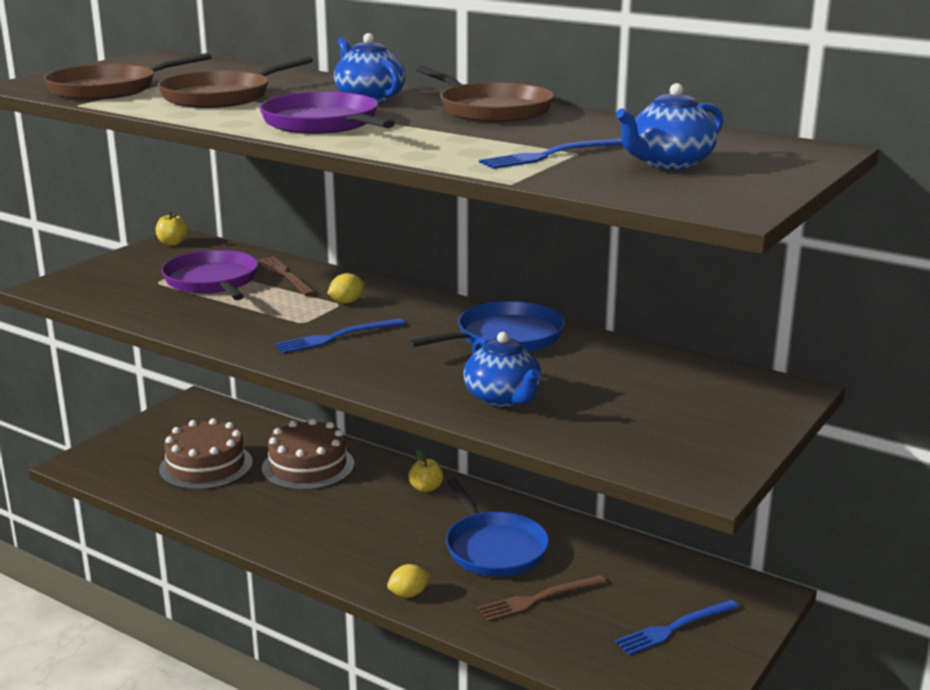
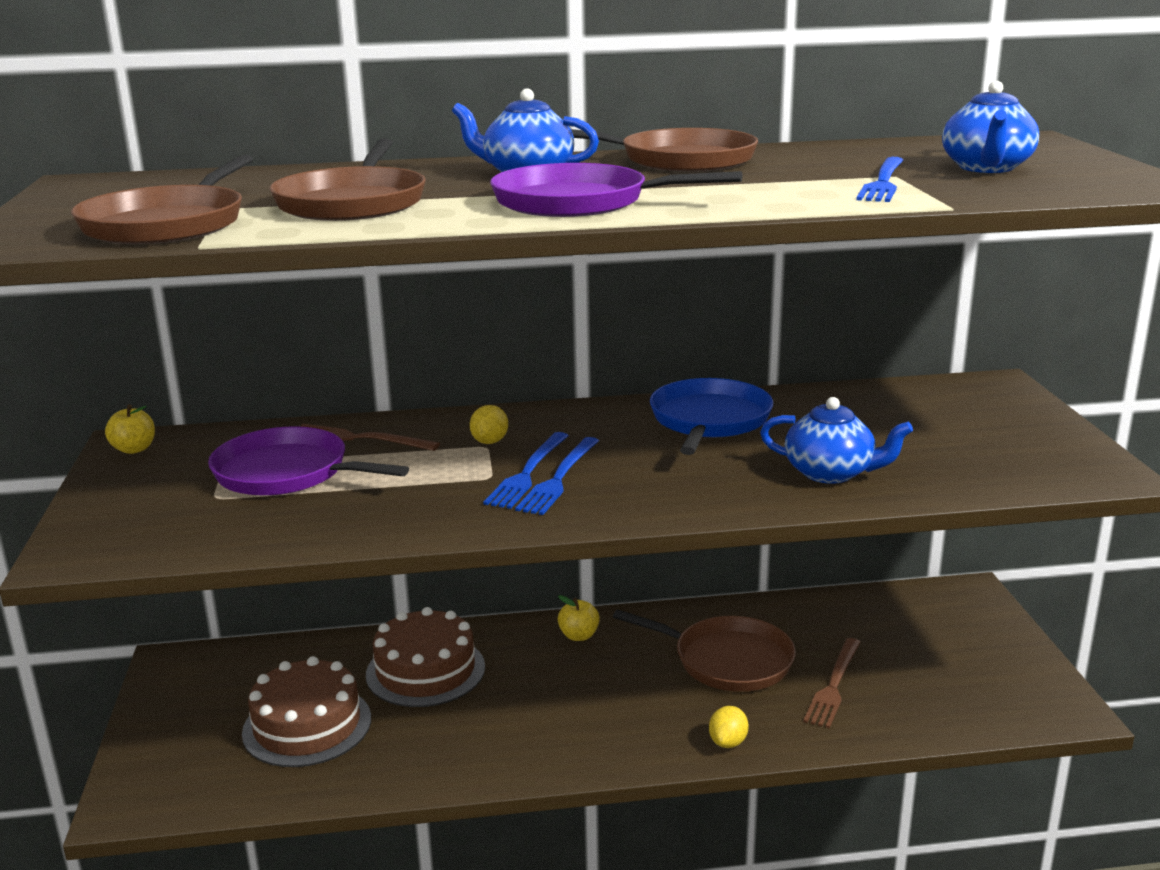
camera: 40 degrees left, 0 degrees up
blue pan [446,478,549,577] -> brown pan [613,609,796,692]
blue fork [615,599,739,655] -> blue fork moved to [483,432,569,509]

